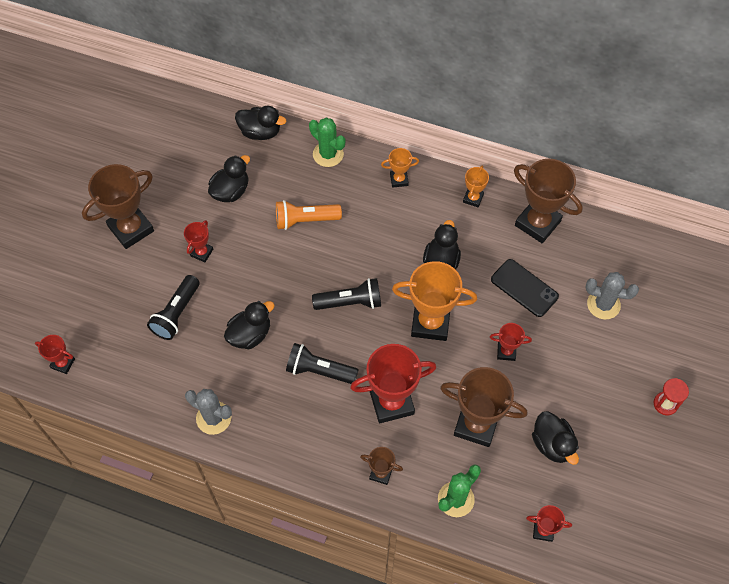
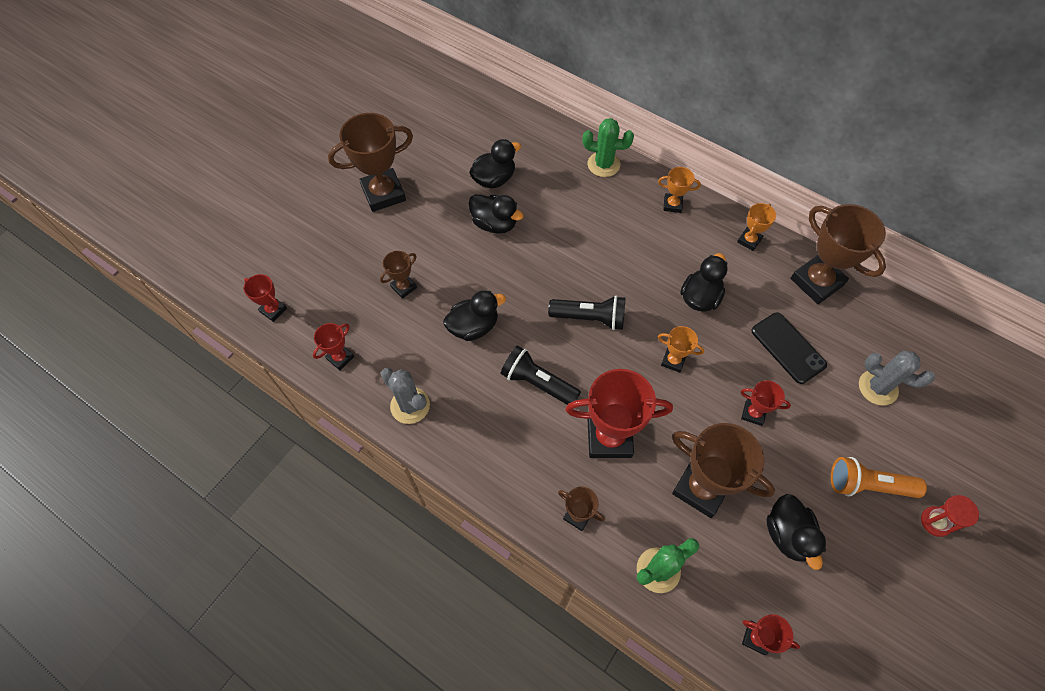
camera: 15 degrees right, 0 degrees up
black flashlight [147,275,200,340] -> brown trophy [380,251,417,299]
red trophy [184,220,213,262] -> red trophy moved to [313,323,354,370]
black duck [235,105,286,140] -> black duck moved to [468,194,524,233]
orange flashlight [276,200,342,230] -> orange flashlight moved to [831,457,927,498]
green cactus [309,118,345,167] -> green cactus turned 45 degrees counterclockwise [583,118,634,177]
orange trophy [392,261,477,341] -> orange trophy [658,326,704,373], size x0.50

